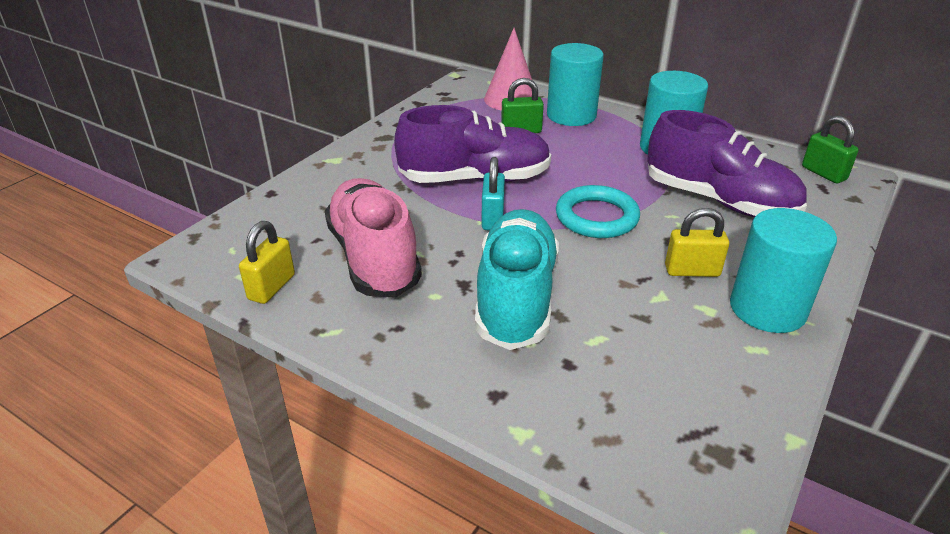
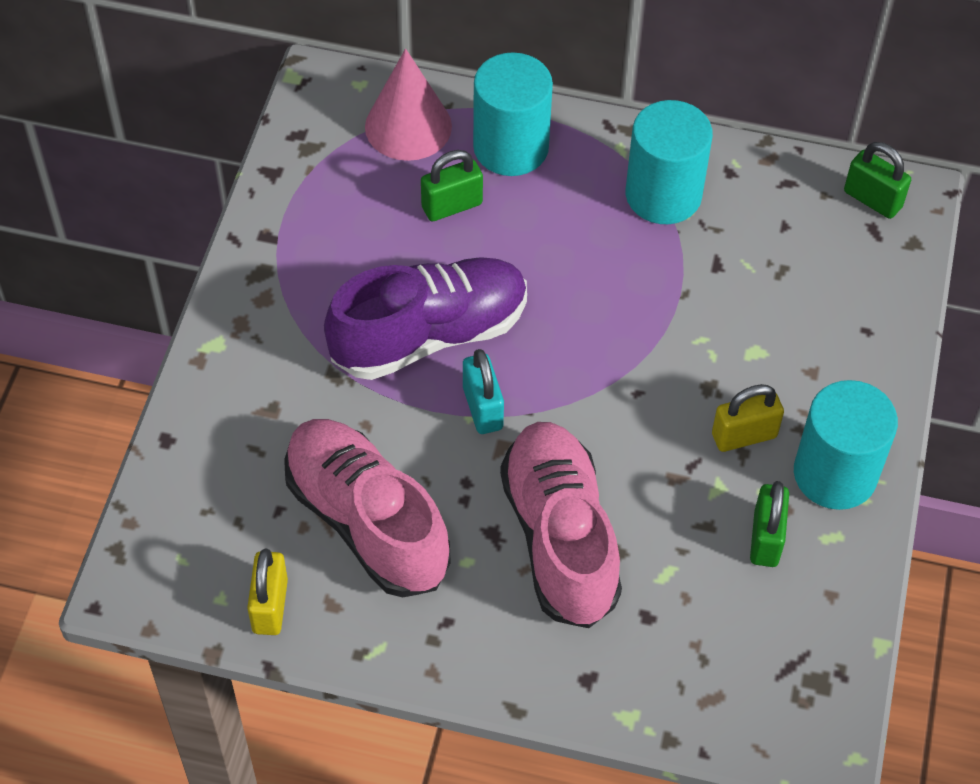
camera: 20 degrees left, 20 degrees up
turquoise shoe [475,209,559,350] -> pink shoe [500,422,622,628]
turquoise ring [556,185,640,238] -> none
purple shoe [647,110,807,217] -> none
none -> green padlock [750,481,789,567]

